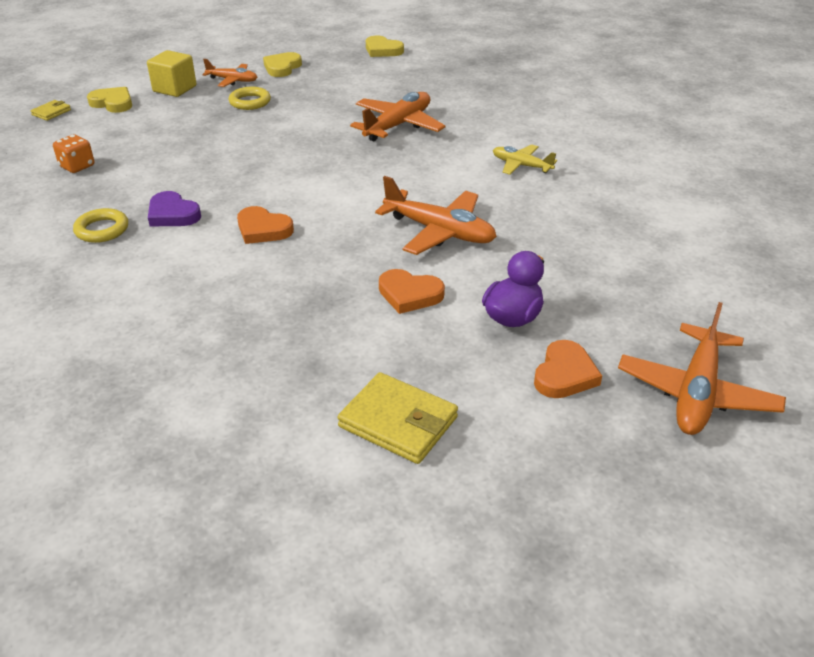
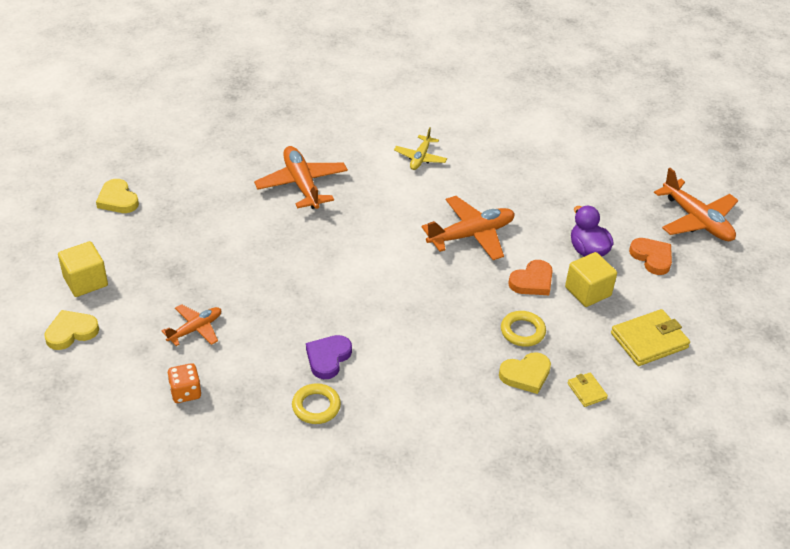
camera: 60 degrees left, 5 degrees up
yellow wallet [30,100,71,121] -> yellow wallet moved to [568,372,608,407]
purple heart [148,191,201,226] -> purple heart turned 135 degrees clockwise [306,335,352,379]
orange plane [202,59,257,87] -> orange plane moved to [162,304,221,346]
yellow ring [229,87,271,110] -> yellow ring moved to [501,311,546,347]
orange heart [237,206,294,244] -> none
yellow heart [366,36,404,57] -> yellow heart moved to [499,352,551,394]
yellow plane [493,144,557,175] -> yellow plane turned 45 degrees counterclockwise [394,127,447,170]
none -> yellow cube [565,252,617,307]

